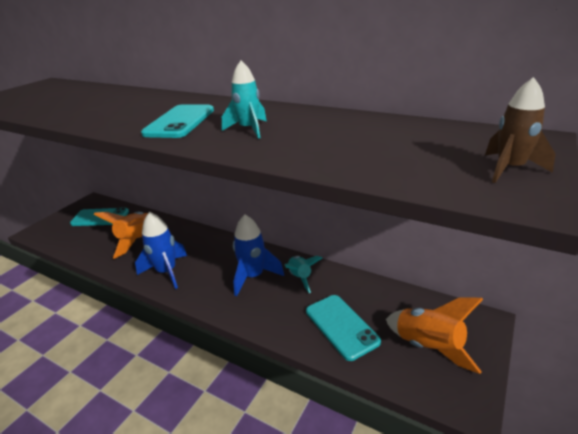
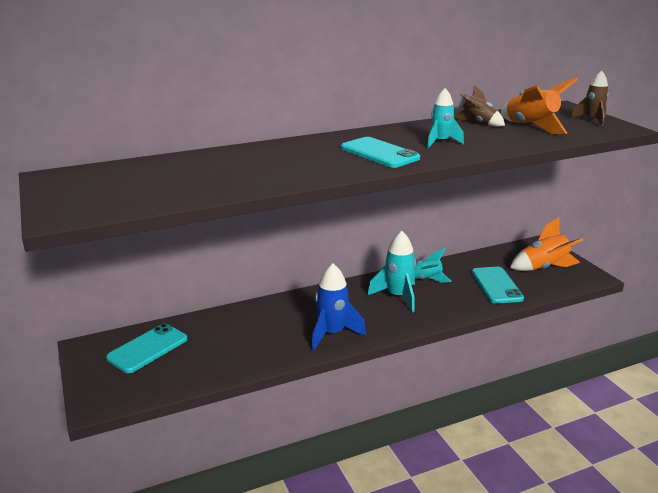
camera: 55 degrees left, 5 degrees down
orange rocket [94,212,148,259] -> orange rocket moved to [501,77,578,134]
blue rocket [233,215,284,297] -> turquoise rocket [367,231,416,313]
turquoise phone [306,295,381,361] -> turquoise phone turned 75 degrees clockwise [471,267,524,304]
none -> brown rocket [454,86,505,127]

